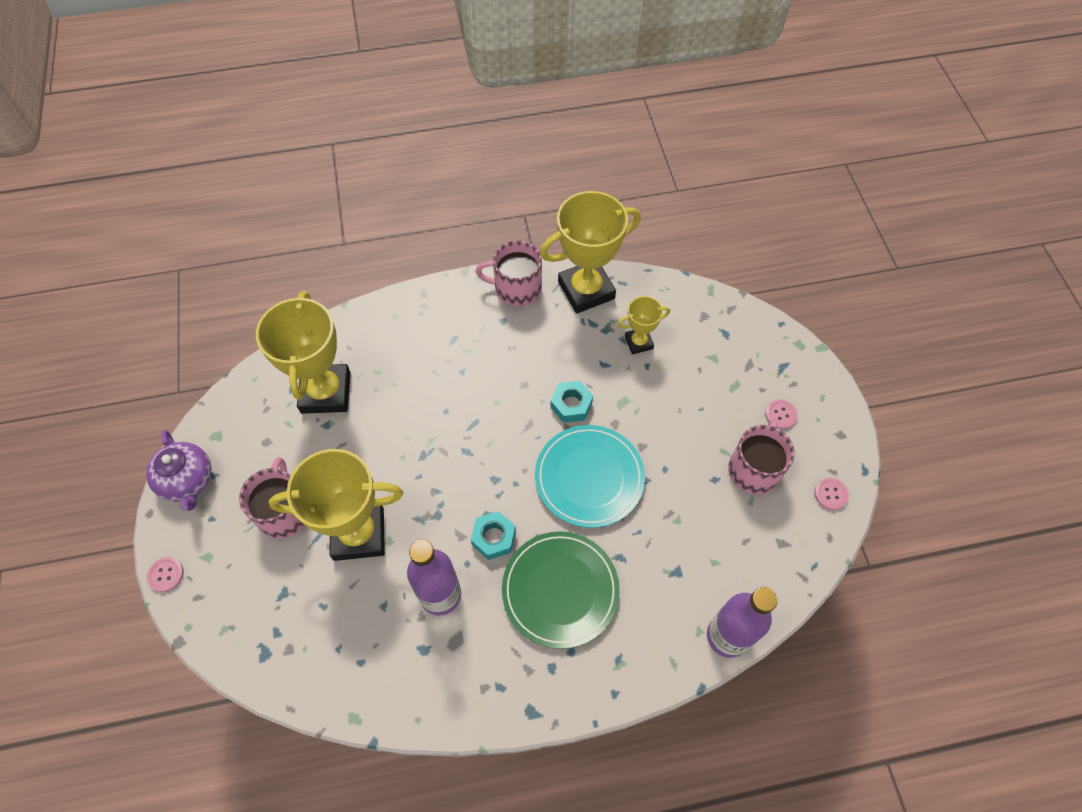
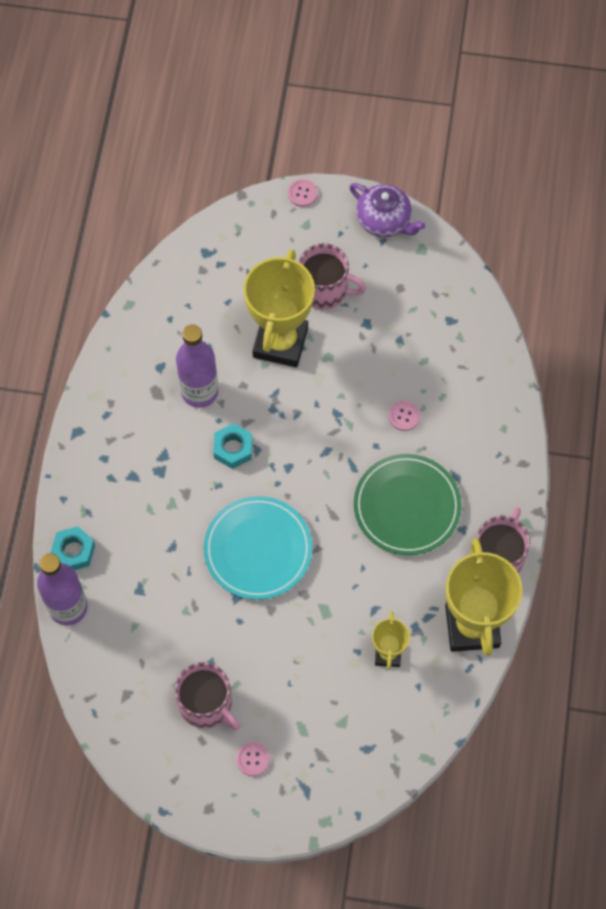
camera: 110 degrees right, 5 degrees up
purple teapot [146,430,211,511] -> purple teapot turned 135 degrees counterclockwise [349,183,425,237]
yellow trophy [256,291,350,414] -> none
green plate [502,531,620,649] -> green plate moved to [354,454,462,555]
turquoise nut [550,381,593,423] -> turquoise nut moved to [50,526,95,570]
pink button [814,478,849,510] -> pink button moved to [389,401,420,431]

